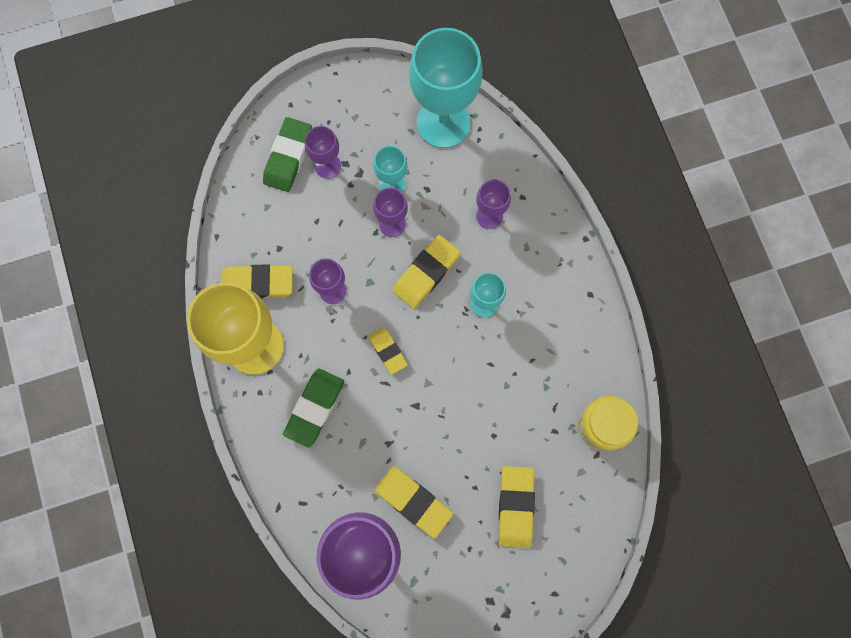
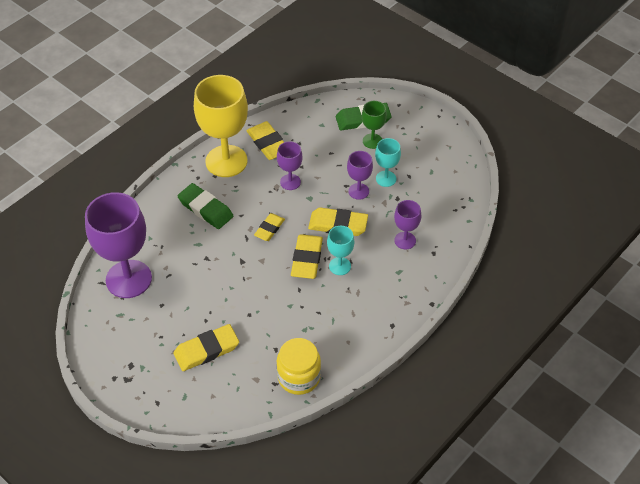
camera: 60 degrees right, 25 degrees down
green eraser [283,368,344,448] -> green eraser turned 45 degrees clockwise [177,183,233,229]
purple goblet [305,126,341,179] -> green goblet [362,101,387,149]
yellow eraser [375,466,453,538] -> yellow eraser moved to [291,234,323,279]
turquoise goblet [409,28,483,148] -> none

